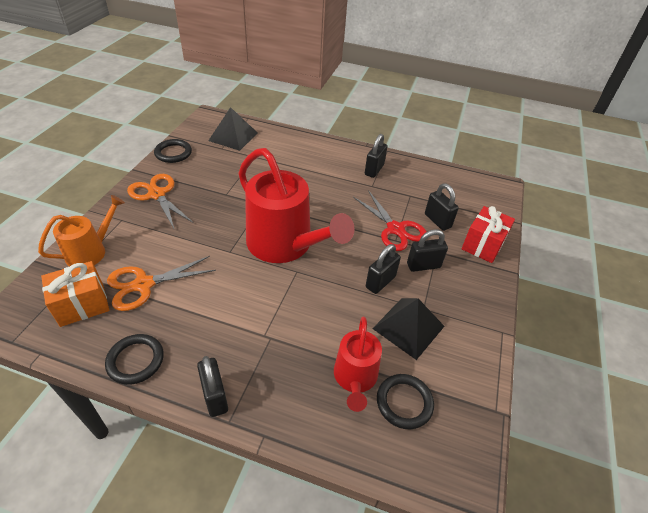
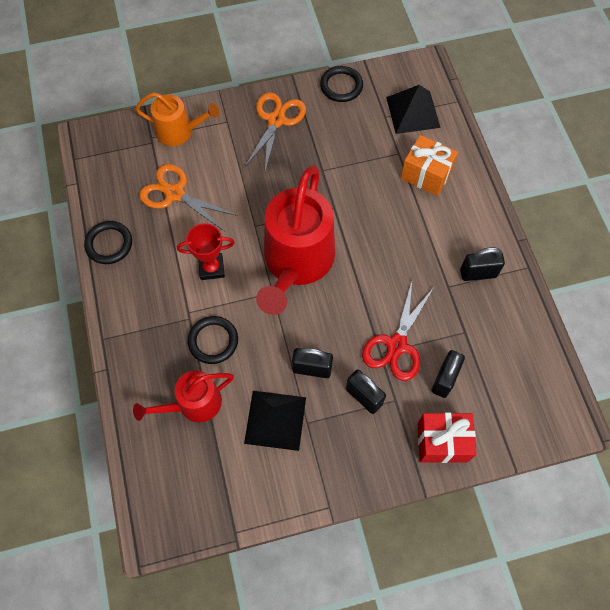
camera: 60 degrees right, 20 degrees up
orange gift [41,261,109,327] -> orange gift moved to [401,135,458,196]
black padlock [197,356,228,417] -> none
black ring [377,374,434,429] -> black ring moved to [188,316,238,364]
none -> red trophy [177,223,235,280]

